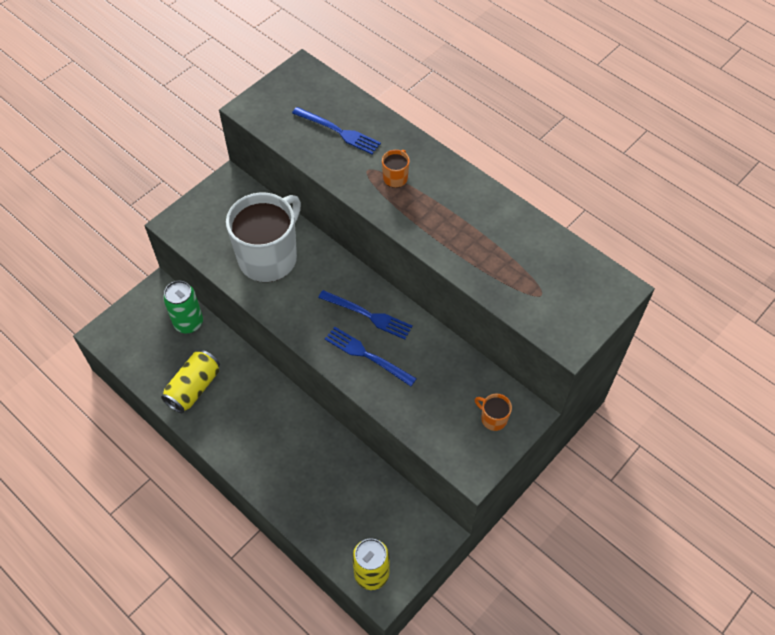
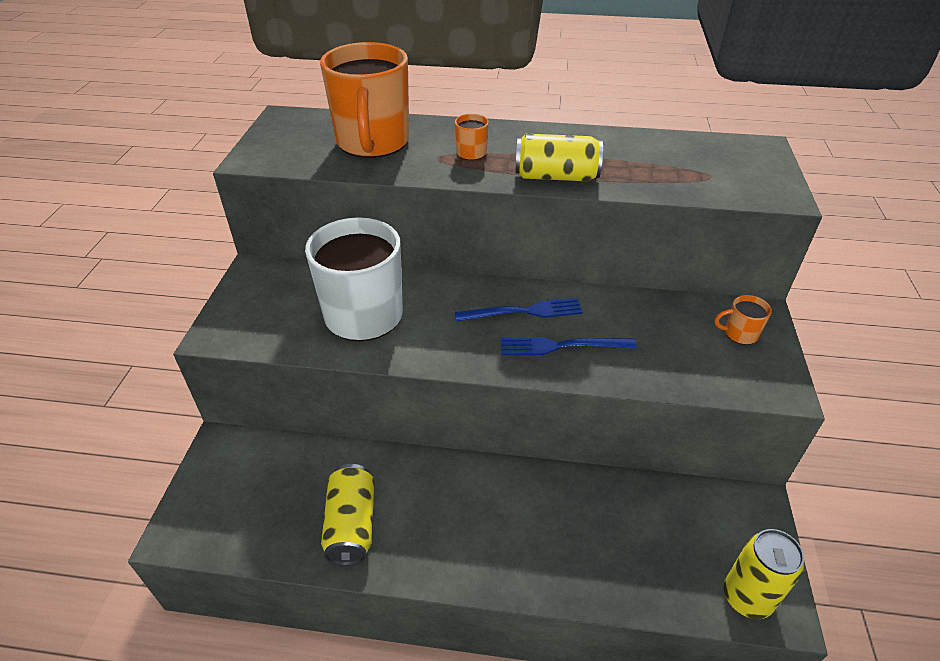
camera: 35 degrees left, 15 degrees down
green can [163,281,203,333] -> none
blue fork [292,107,381,154] -> orange mug [320,42,409,158]
none -> yellow can [515,134,603,181]

